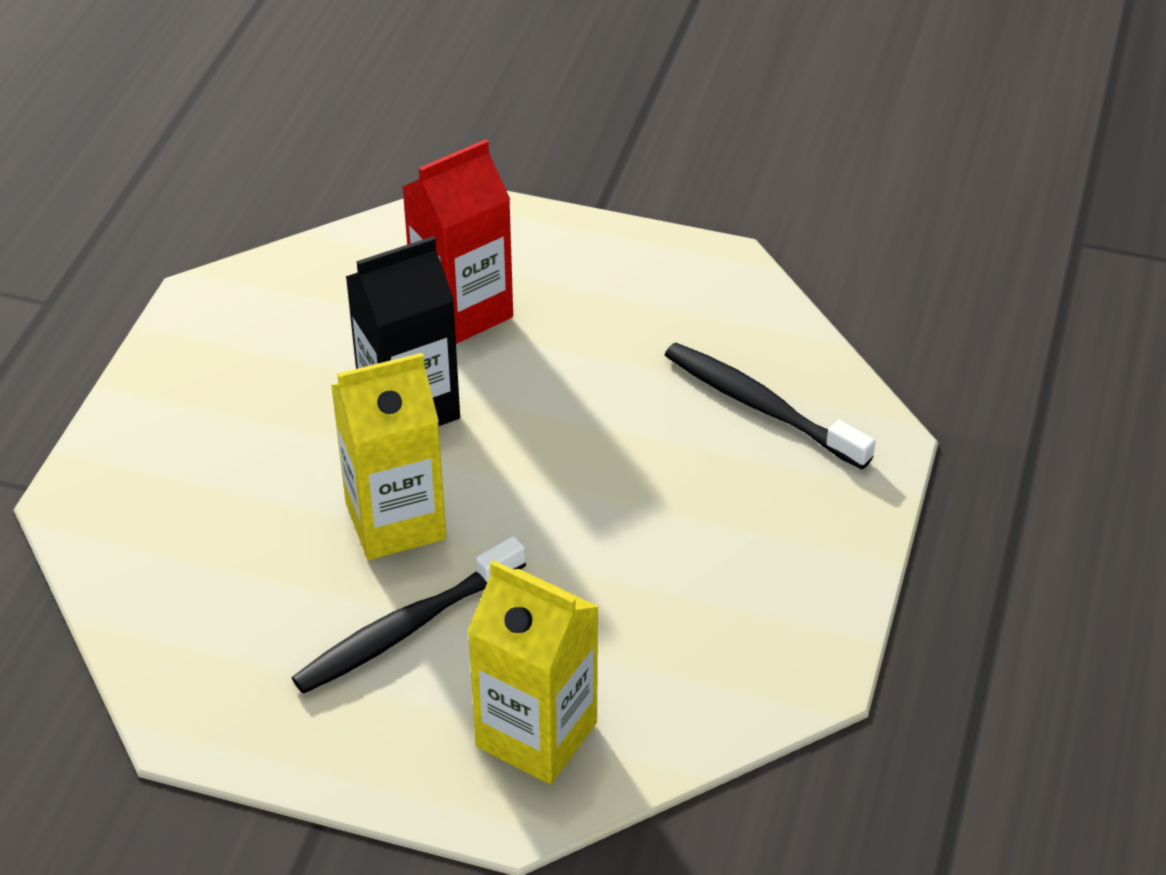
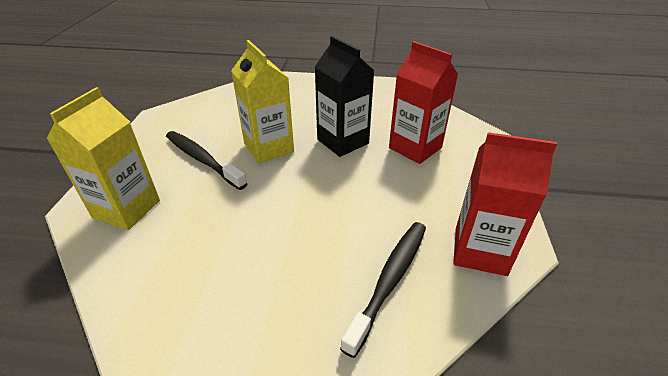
camera: 80 degrees right, 5 degrees down
none -> red carton [453,132,557,276]

